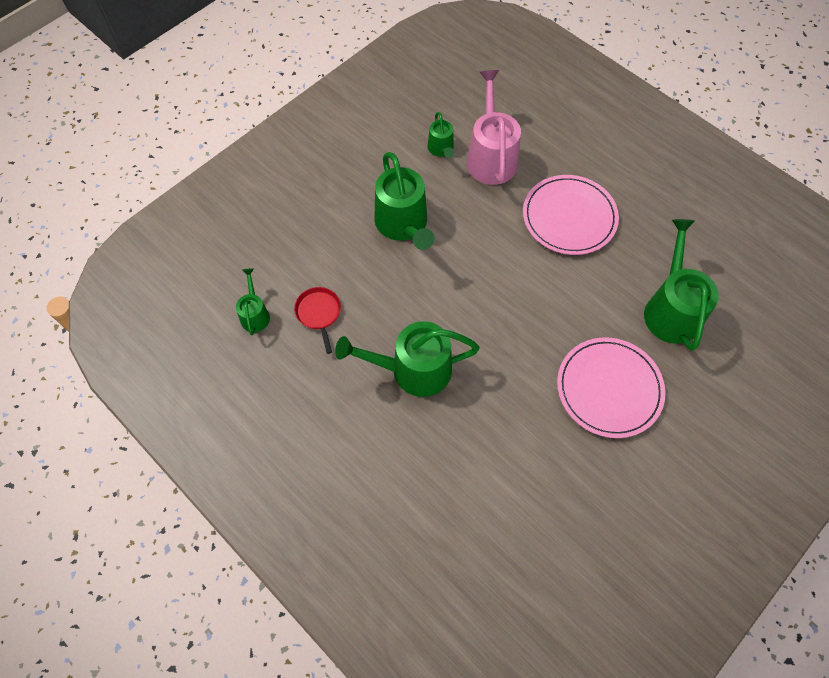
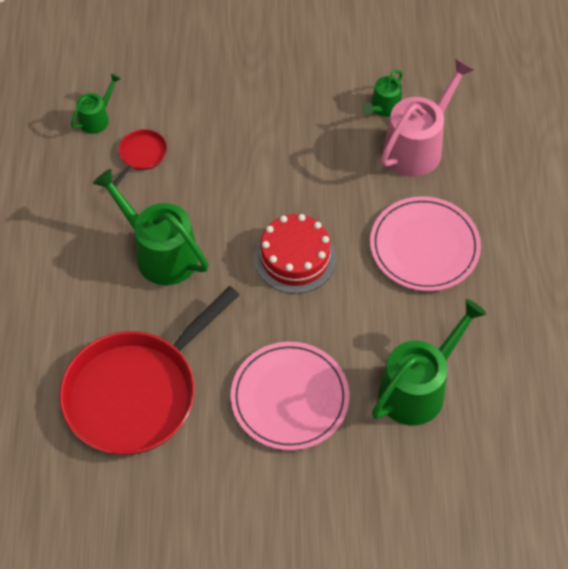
camera: 45 degrees right, 5 degrees down
green watering can [374,152,434,250] -> none
none -> red pan [59,286,239,455]
none -> red cake [254,214,336,294]

